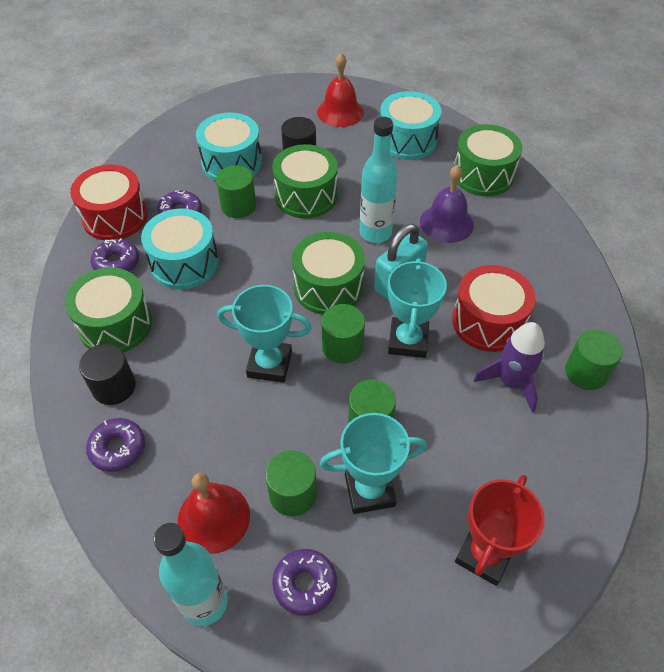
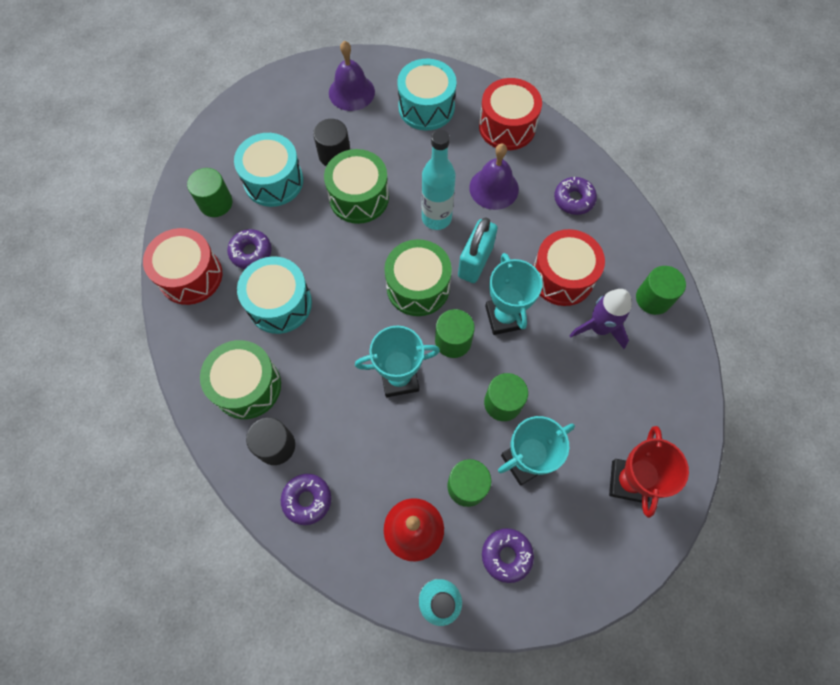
camera: 20 degrees left, 15 degrees up
purple donut [91,238,139,272] -> purple donut moved to [554,177,597,215]
green cylinder [216,165,256,218] -> green cylinder moved to [187,168,232,217]
red bell [317,53,364,127] -> purple bell [329,41,375,111]
green drum [454,124,522,196] -> red drum [479,78,542,150]

